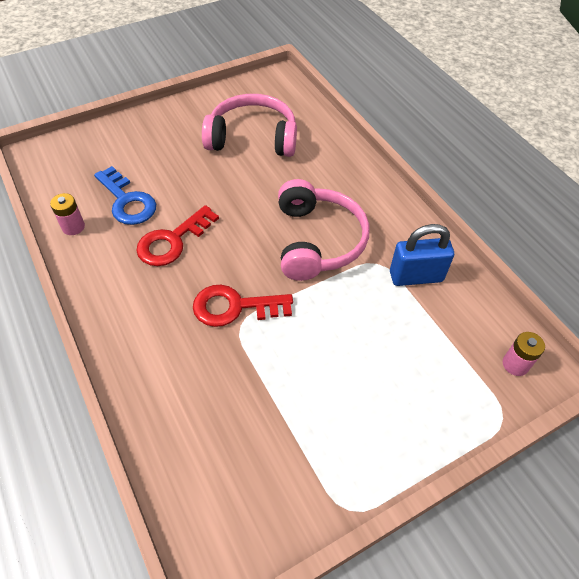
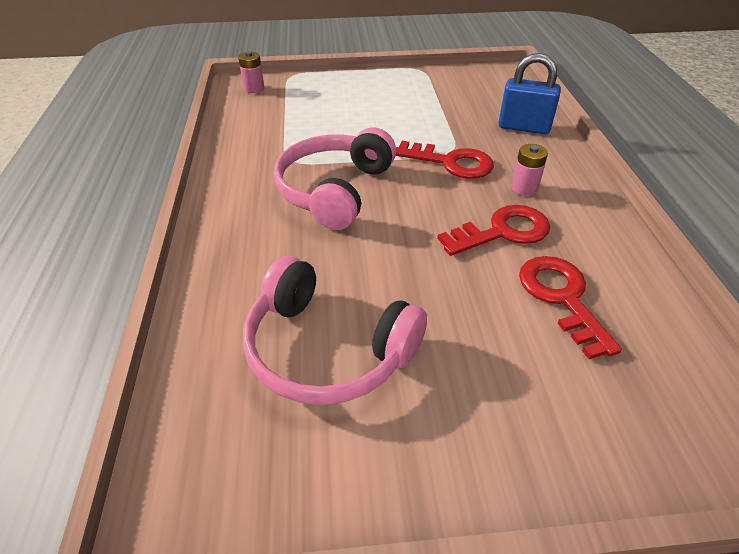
camera: 155 degrees left, 10 degrees down
pink battery [50,193,85,235] -> pink battery moved to [511,144,548,196]
blue key [94,166,156,225] -> red key [519,256,622,359]
blue padlock [390,224,454,286] -> blue padlock moved to [498,53,561,135]

